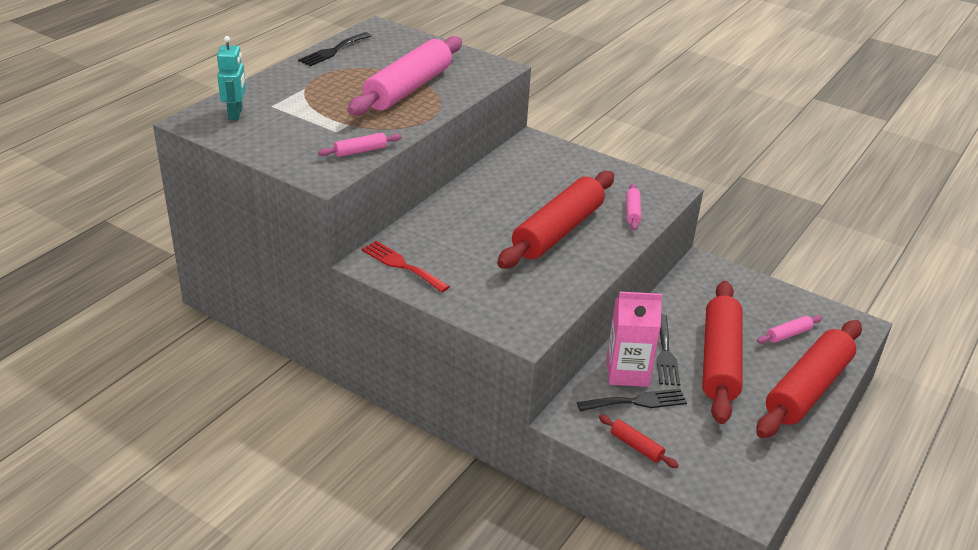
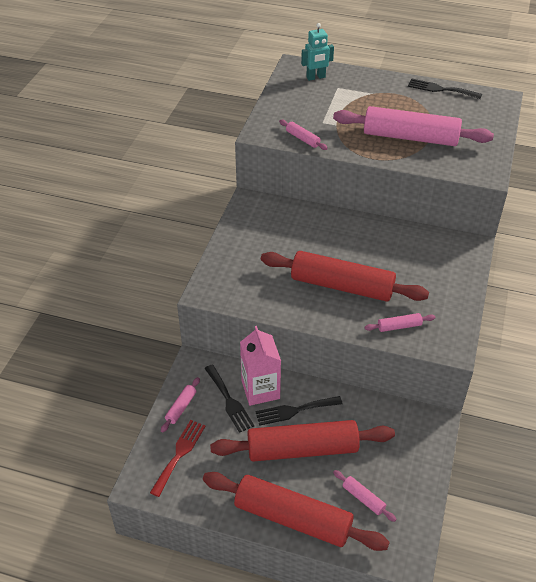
camera: 75 degrees right, 10 degrees up
red fork [362,241,450,292] -> red fork moved to [150,420,206,497]
red rolling pin [599,415,678,468] -> pink rolling pin [161,377,200,433]

